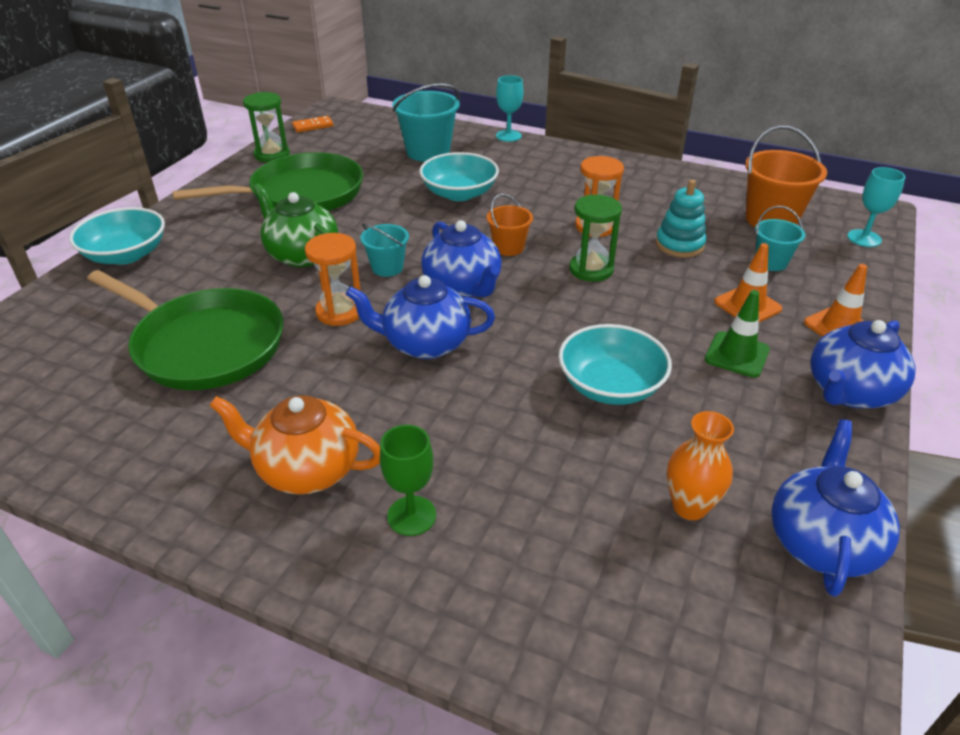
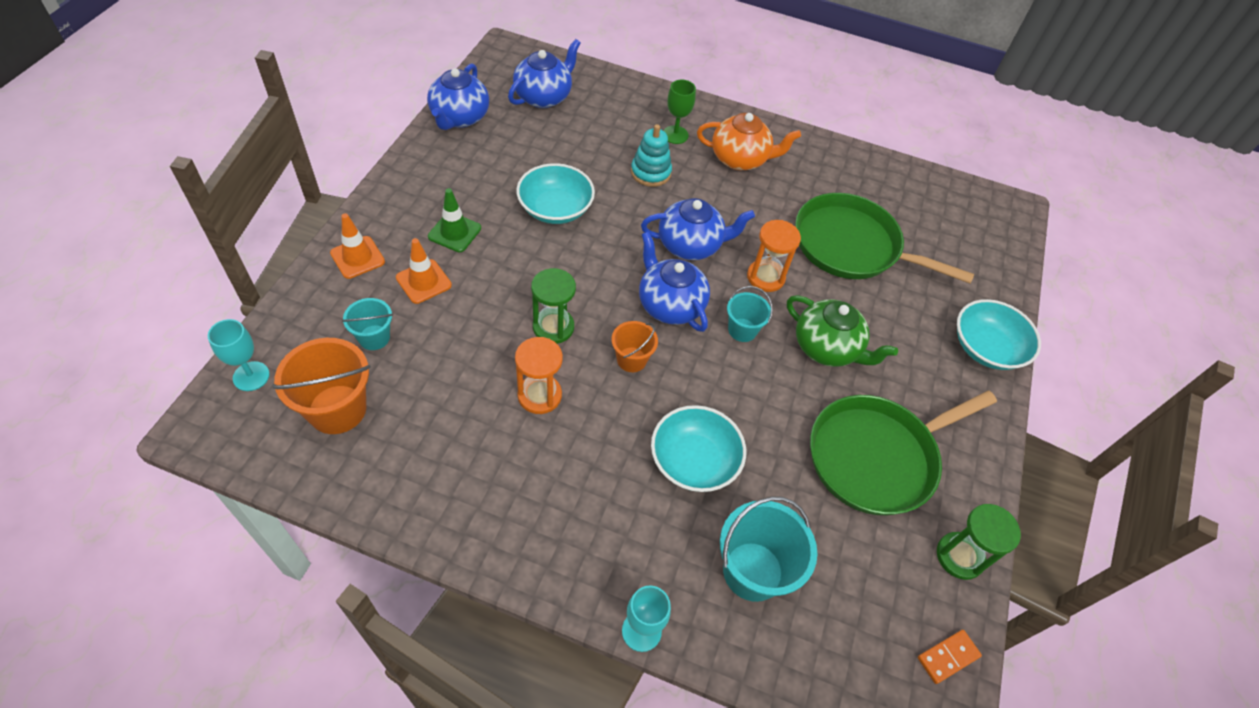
camera: 170 degrees right, 15 degrees up
turquoise stacking toy [656,179,706,257] -> turquoise stacking toy moved to [631,124,672,187]
orange vase [667,411,734,520] -> none
blue teapot [810,320,916,408] -> blue teapot moved to [508,39,581,108]

